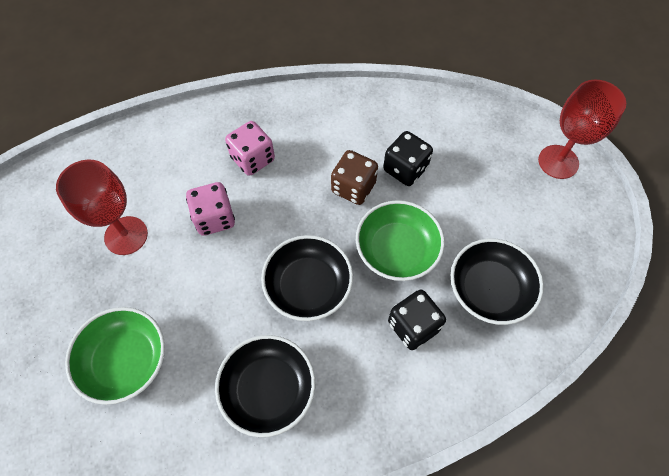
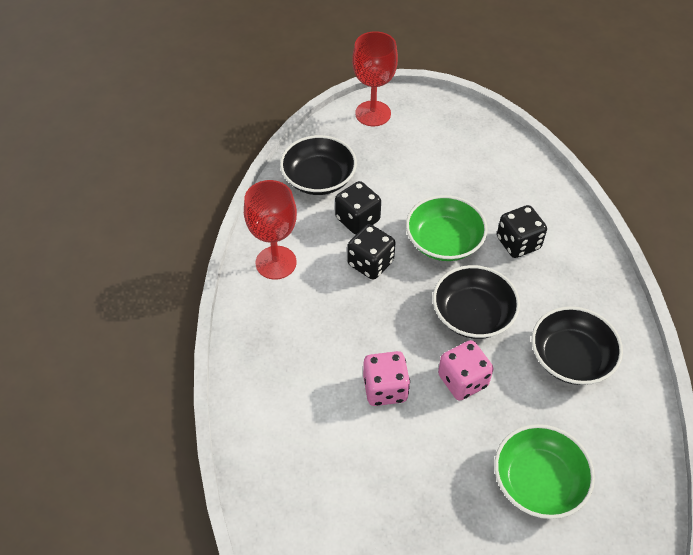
camera: 80 degrees left, 10 degrees down
red goblet [56,160,148,255] -> red goblet moved to [244,180,297,280]
pink dice [225,121,275,176] -> pink dice moved to [438,340,494,401]
brown dice [331,150,378,205] -> black dice [347,224,395,280]
black bowl [451,238,544,325] -> black bowl moved to [280,135,357,195]

